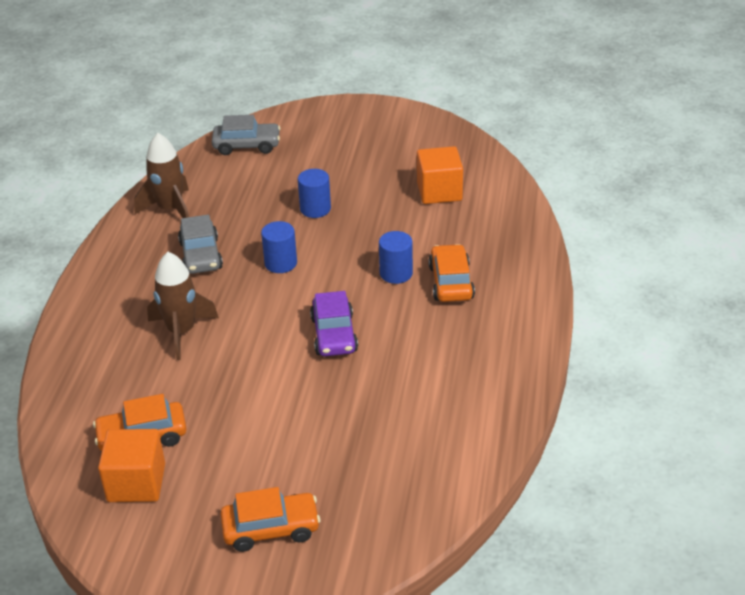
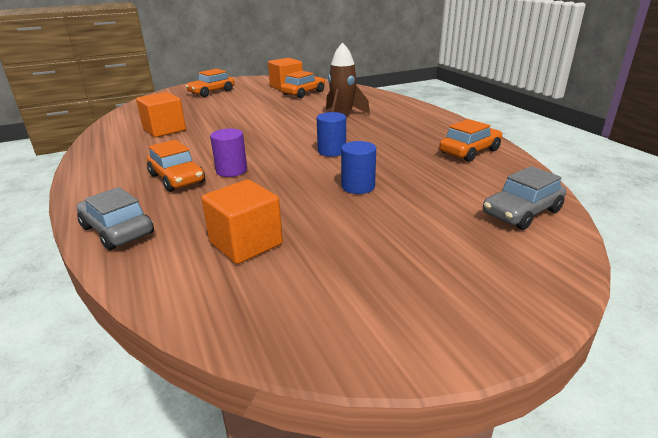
camera: 145 degrees right, 10 degrees down
brown rocket [134,133,189,218] -> orange car [439,119,502,162]
grey car [178,215,223,274] -> grey car moved to [77,187,154,250]
purple car [310,291,358,356] -> none
blue cylinder [379,231,413,284] -> purple cylinder [210,128,247,177]
none -> orange cube [136,92,186,137]

